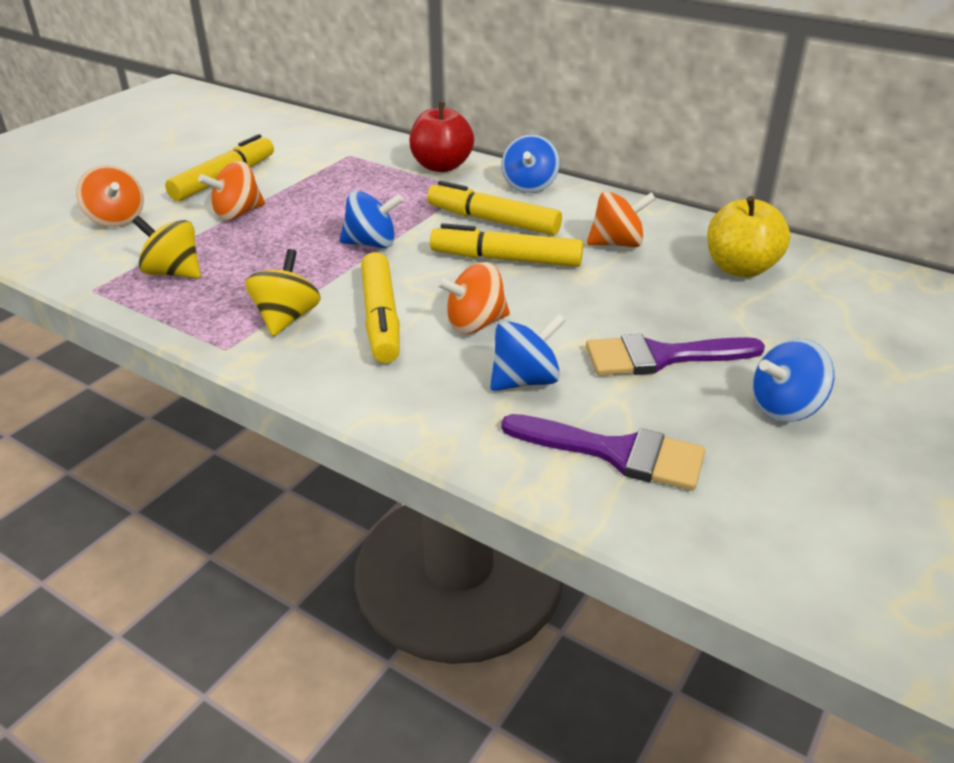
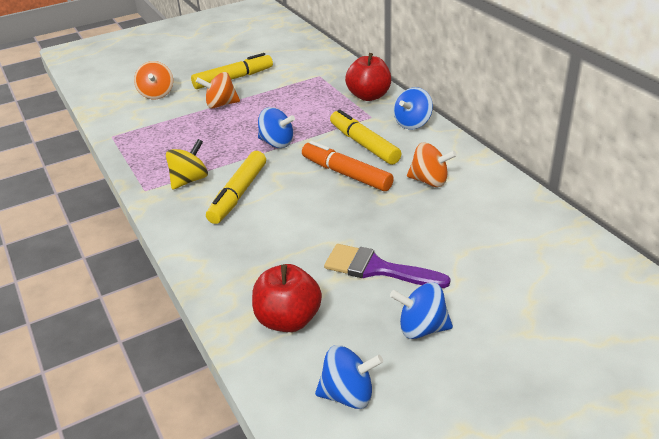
camera: 30 degrees right, 0 degrees up
yellow spinning top [132,216,201,279] -> none
yellow marker [430,223,583,267] -> orange marker [302,141,394,191]
orange spinning top [436,262,510,334] -> none
blue spinning top [490,314,566,391] -> blue spinning top moved to [315,345,383,409]
purple brush [501,414,705,491] -> red apple [252,264,322,332]
yellow apple [707,196,790,277] -> none

